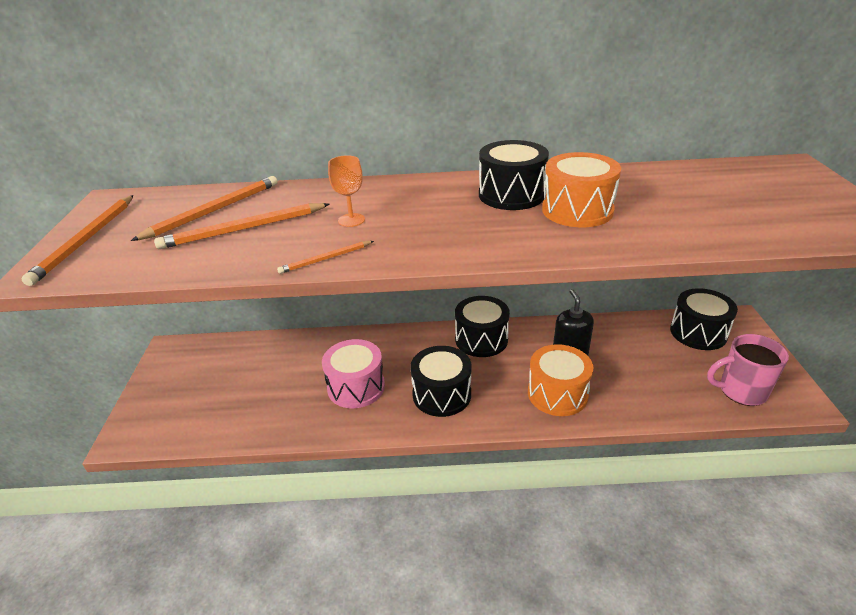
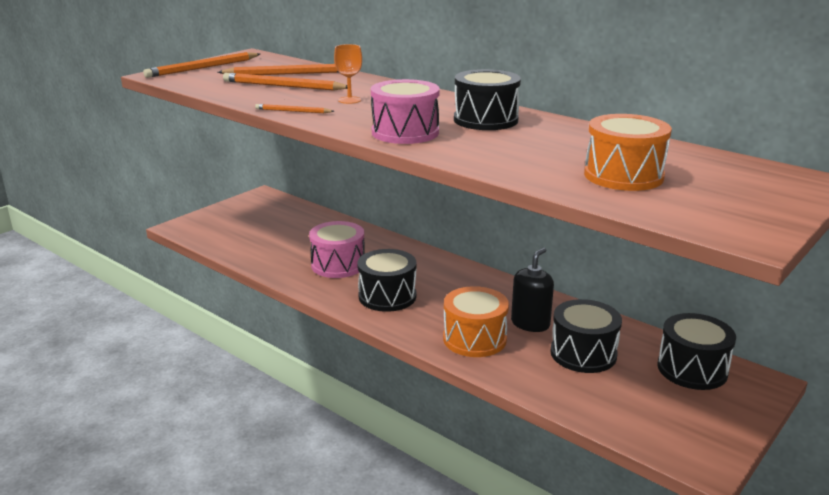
camera: 40 degrees right, 10 degrees down
black drum [455,296,510,357] -> black drum moved to [550,299,622,373]
orange drum [542,152,621,227] -> orange drum moved to [584,114,672,191]
pink mug [707,334,789,406] -> none
none -> pink drum [371,79,440,144]

